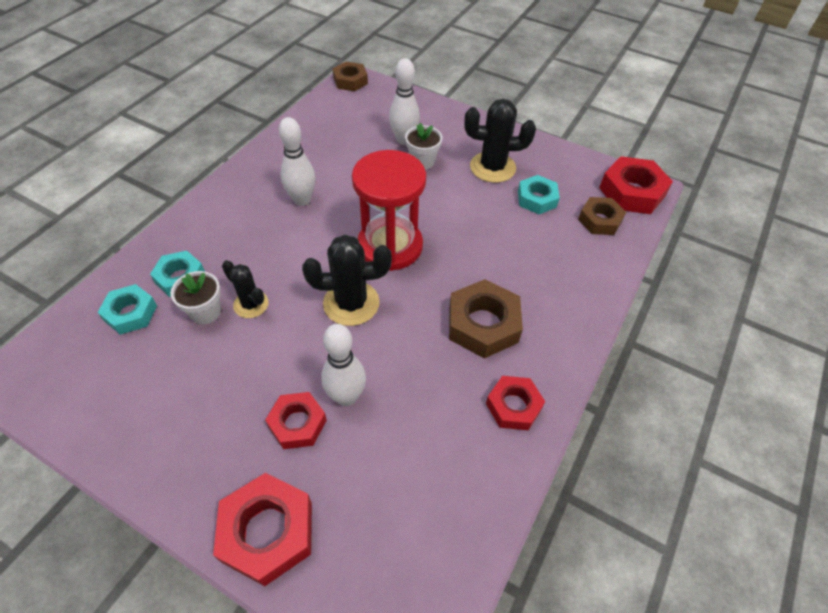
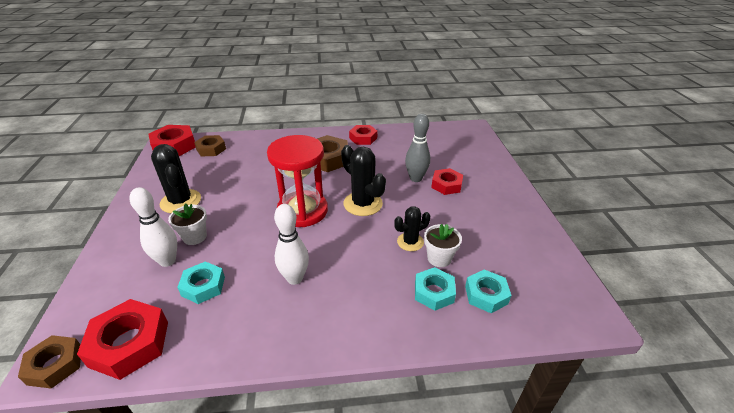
camera: 125 degrees left, 15 degrees down
red nut [213,473,312,586] -> red nut moved to [77,299,168,380]
black cactus [222,260,269,318] -> black cactus turned 60 degrees clockwise [394,206,430,251]
white bowling pin [321,324,366,406] -> grey bowling pin [405,114,430,182]
turquoise nut [518,175,560,214] -> turquoise nut moved to [177,261,225,304]

